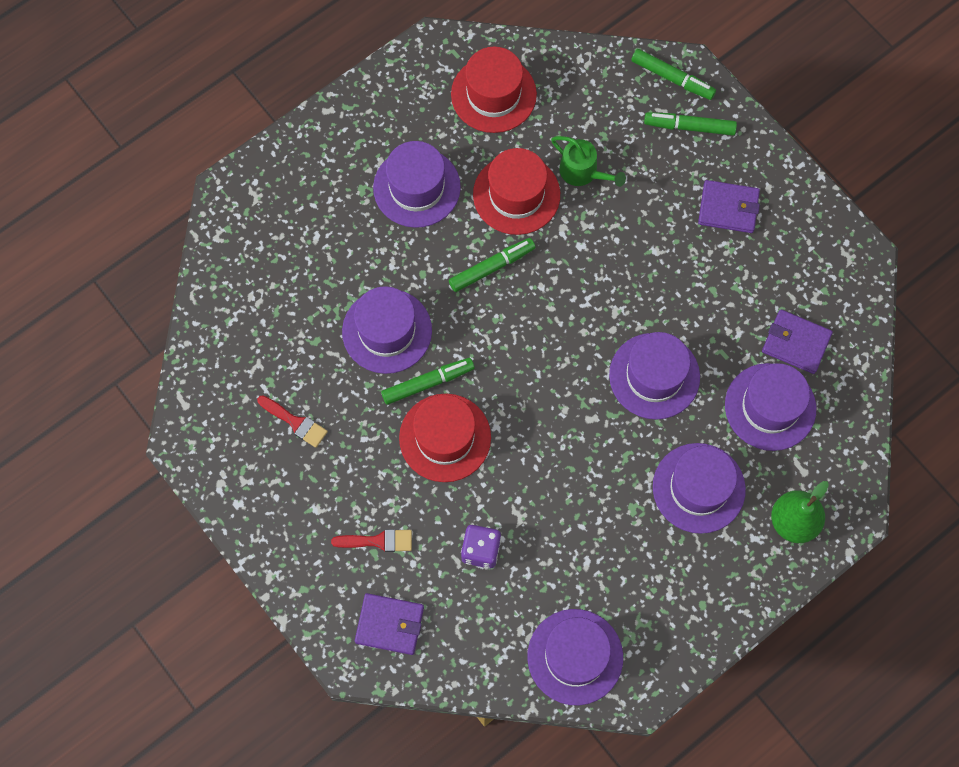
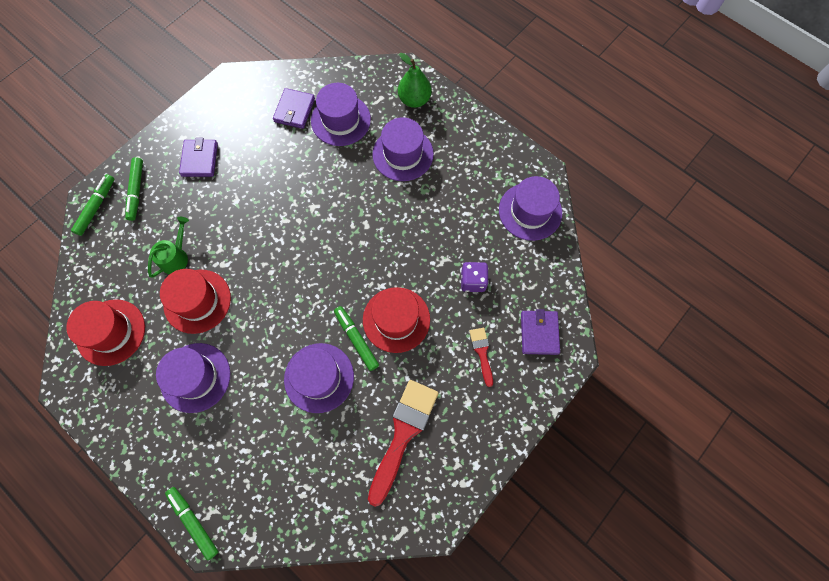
camera: 100 degrees left, 0 degrees up
red brush [257,395,328,448] -> red brush [368,380,438,507], size x2.02
green marker [449,238,536,292] -> green marker moved to [165,487,218,561]
purple hat [609,332,700,420] -> none

